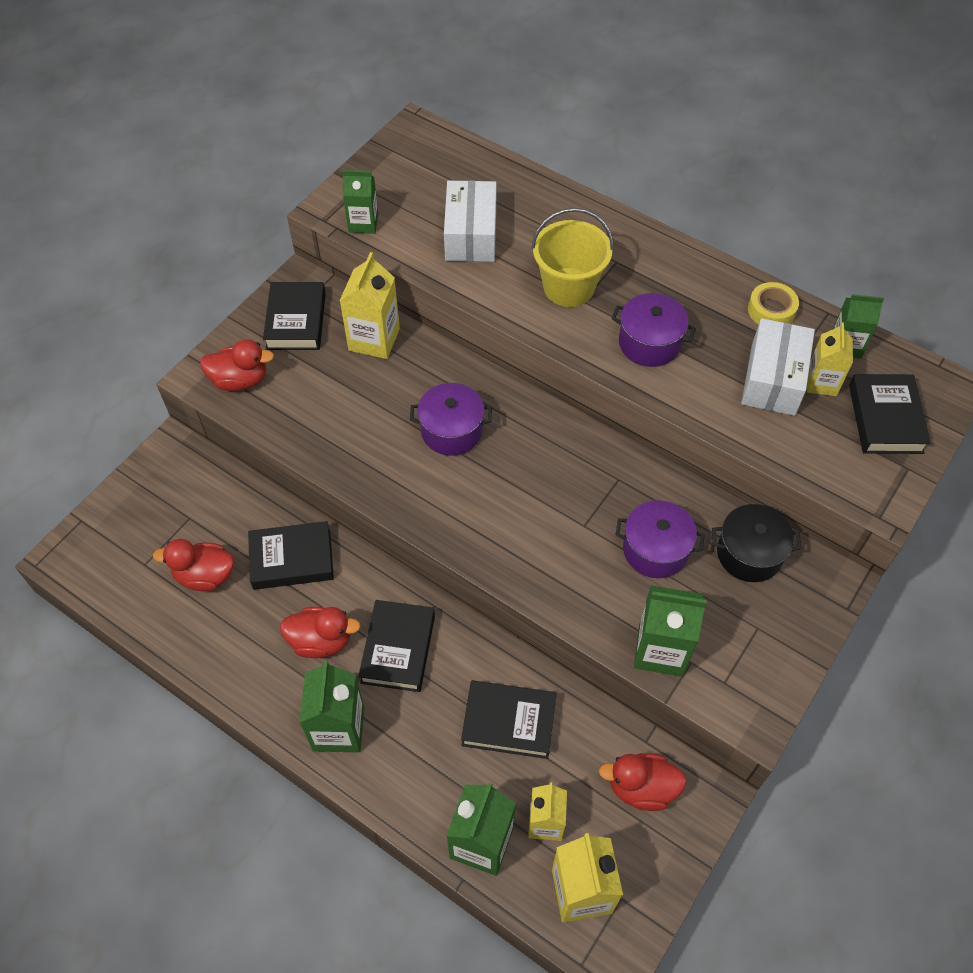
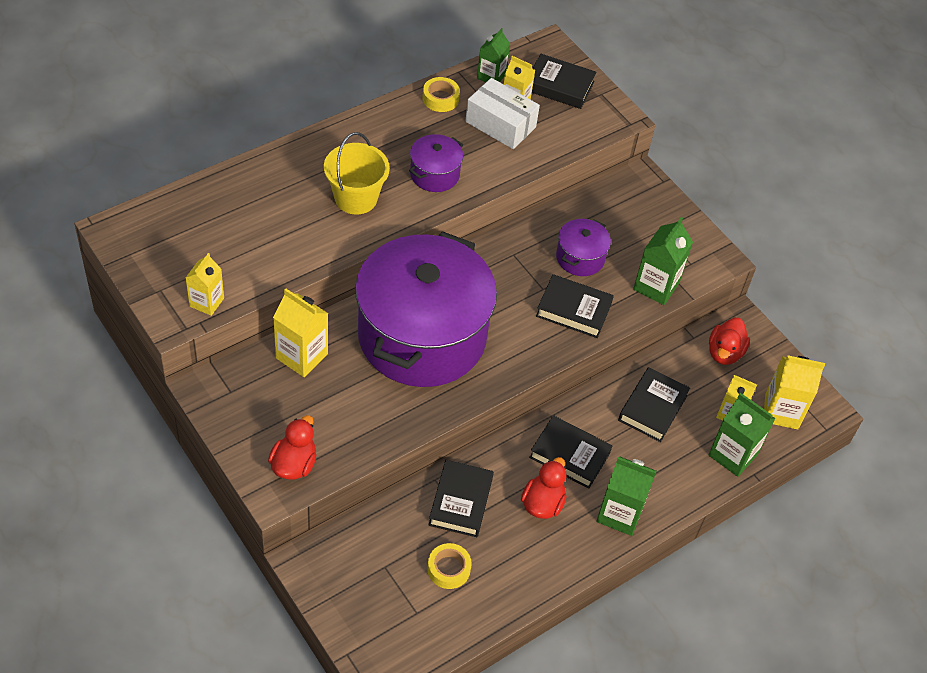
camera: 75 degrees left, 5 degrees down
red duck [153,539,234,591] -> yellow tape [427,543,472,589]
black book [263,282,326,350] -> black book moved to [536,274,614,338]
green carton [342,170,378,234] -> yellow carton [186,253,224,316]
purple pot [410,383,492,456] -> purple pot [355,231,497,387], size x2.46
white box [444,180,497,262] -> none
black pot [712,504,801,582] -> none

